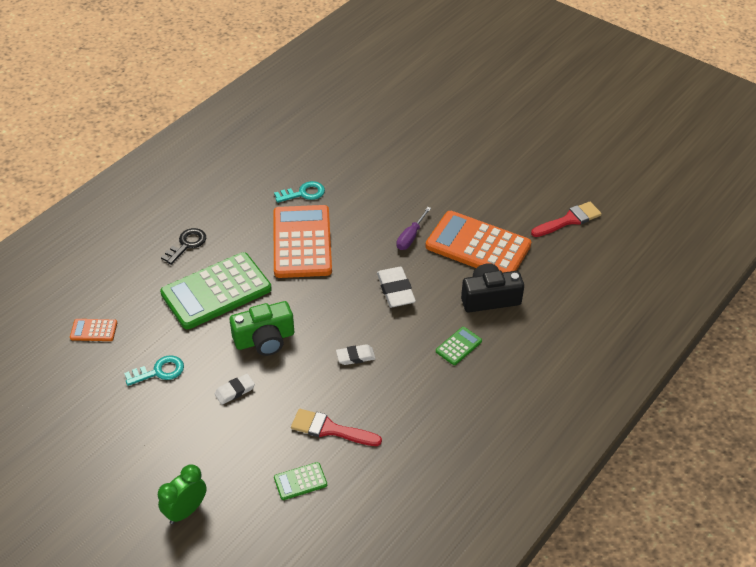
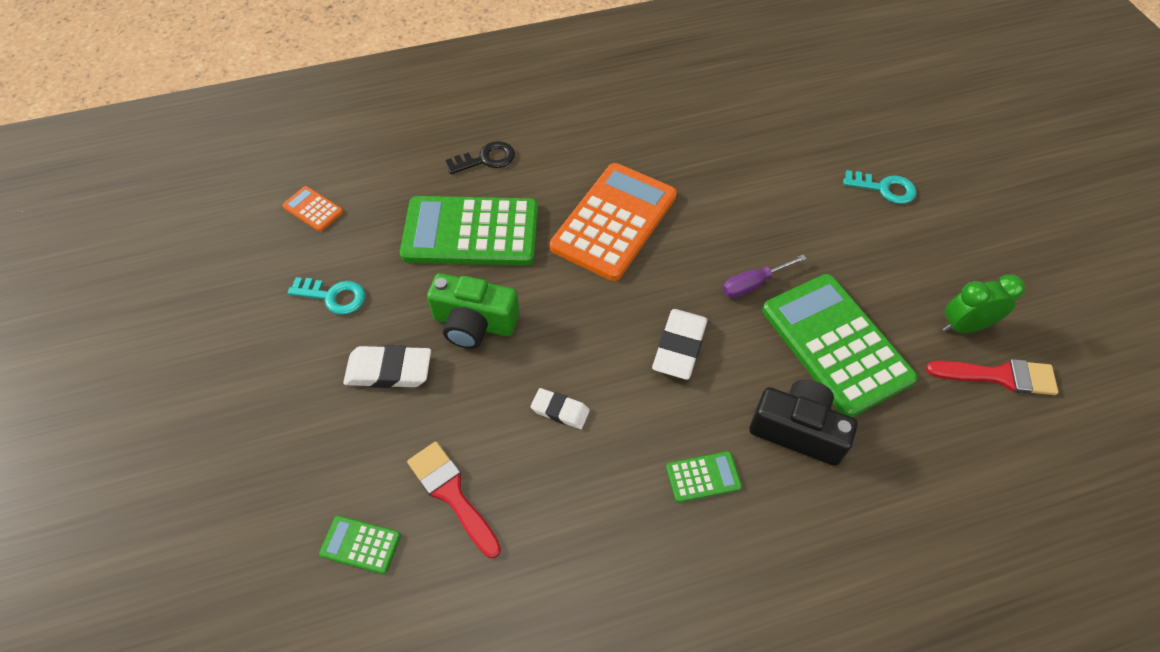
camera: 35 degrees right, 10 degrees up
green clock [158,464,207,524] -> green clock moved to [943,275,1025,333]
white eraser [214,374,255,405] -> white eraser [343,345,431,388], size x1.60
turquoise key [274,181,325,203] -> turquoise key moved to [843,170,917,204]
orange calculator [425,211,531,273] -> green calculator [762,274,917,417]

